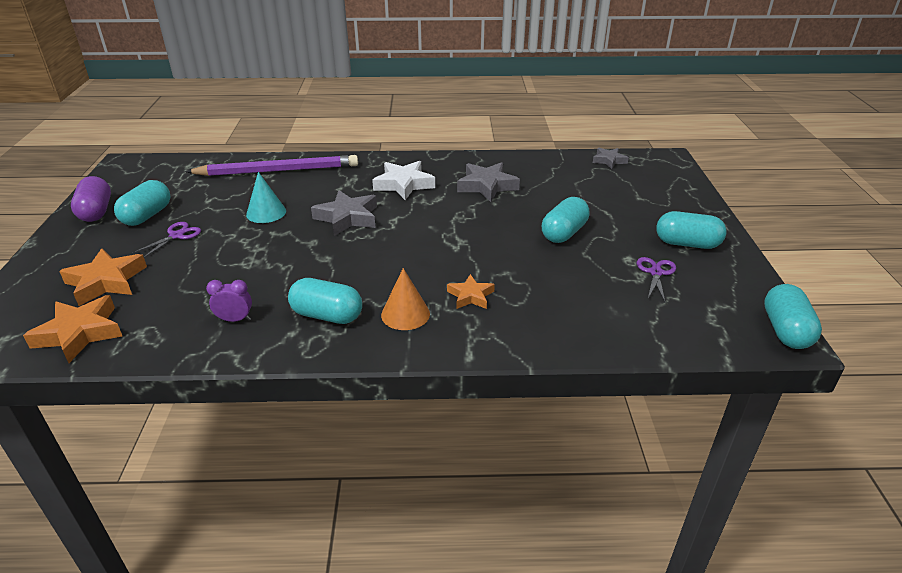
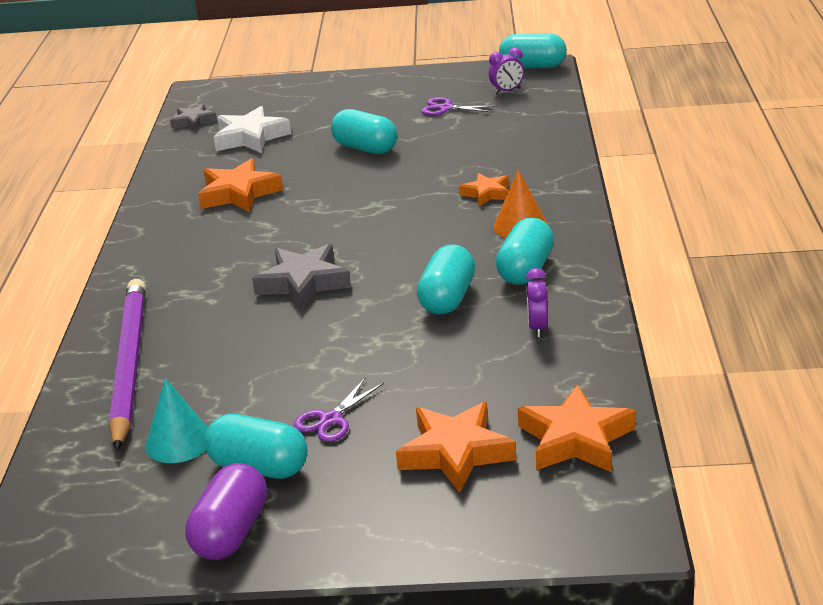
camera: 85 degrees left, 5 degrees down
purple capsule [71,176,111,222] -> purple capsule turned 60 degrees counterclockwise [185,463,267,560]
purple scissors [133,222,201,258] -> purple scissors turned 90 degrees counterclockwise [294,378,384,442]
turquoise cone [246,172,286,223] -> turquoise cone moved to [145,378,208,463]
white star [372,161,435,200] -> white star moved to [214,106,292,153]
grey star [457,162,520,202] -> orange star [198,158,283,212]
turquoise capsule [656,211,727,249] -> turquoise capsule moved to [417,244,475,315]
none -> purple clock [489,47,524,94]

